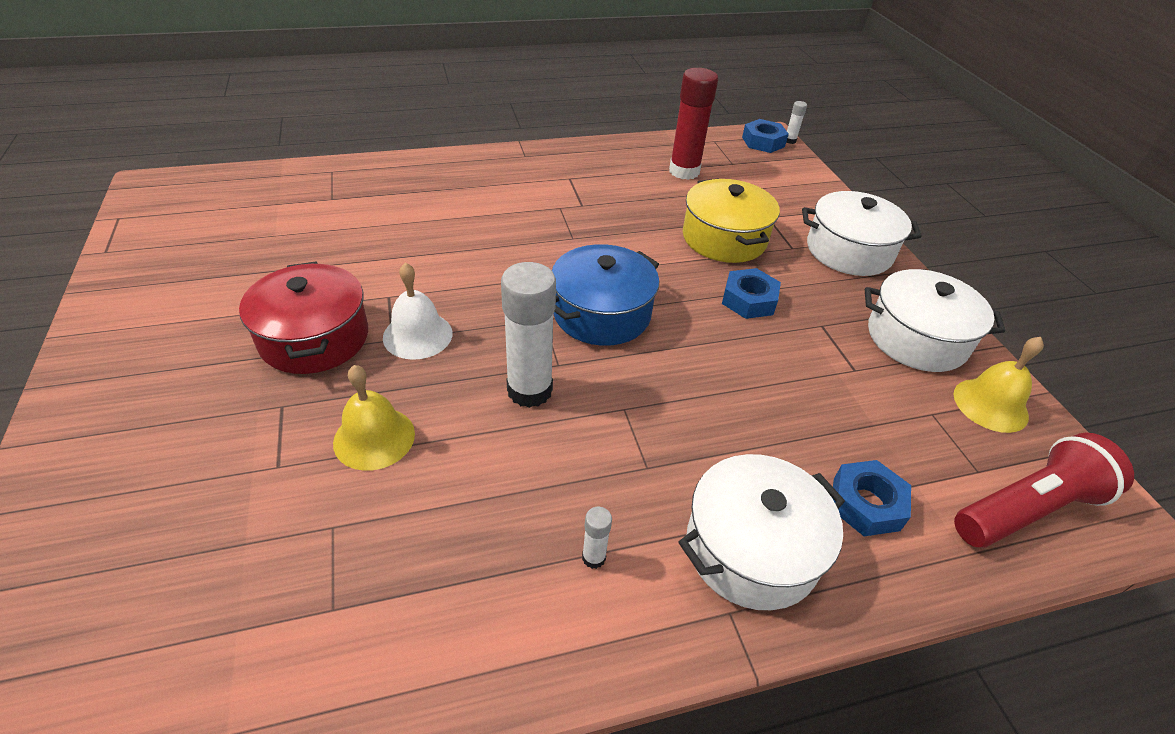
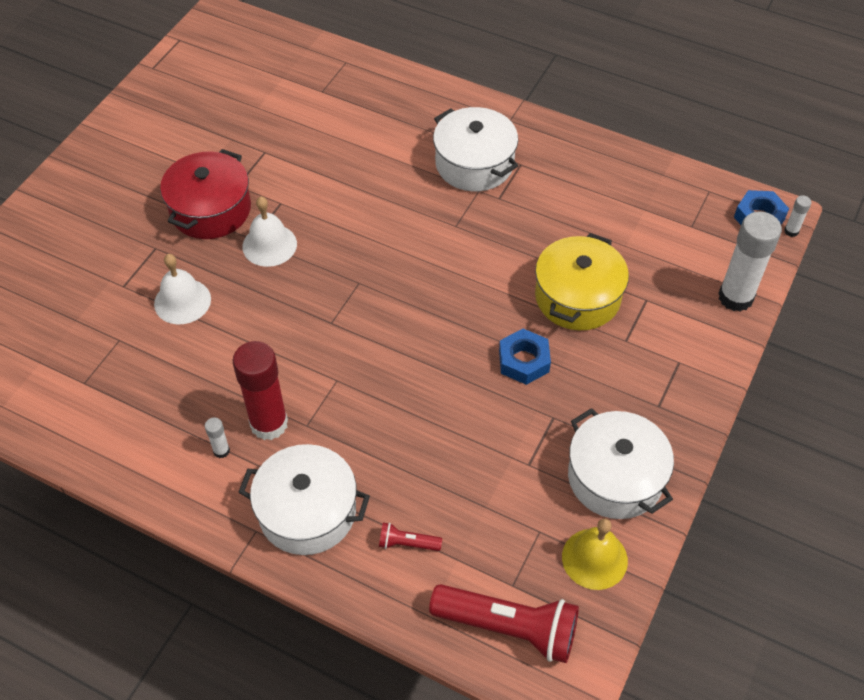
camera: 45 degrees right, 10 degrees up
yellow bell [333,365,415,471] -> white bell [154,254,211,324]
white glue stick [501,262,556,408] -> white glue stick moved to [718,211,782,312]
blue pot [552,244,659,346] -> none
red glue stick [669,68,718,180] -> red glue stick moved to [232,341,288,440]
white pot [802,191,922,276] -> white pot moved to [433,107,518,191]
blue nut [832,460,911,536] -> red flashlight [379,523,442,551]

